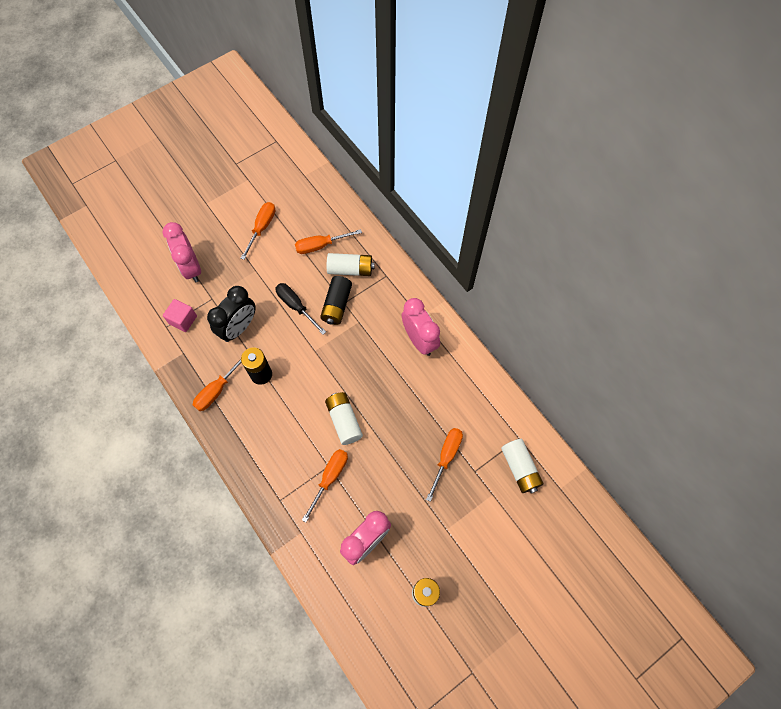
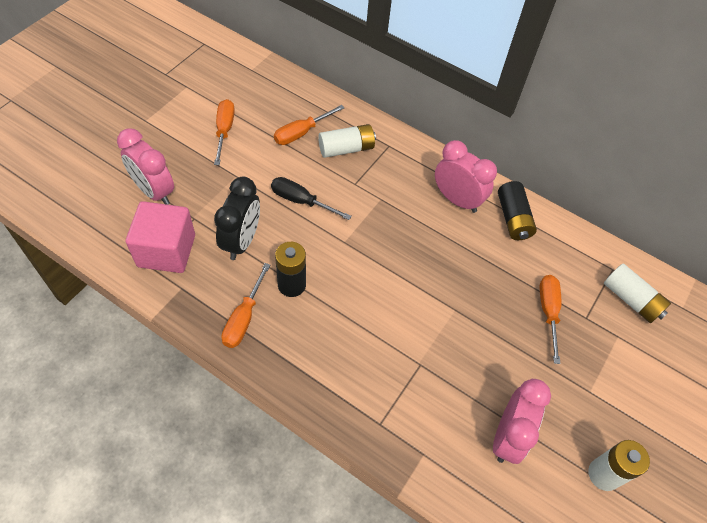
camera: 25 degrees left, 10 degrees down
pink cube [163,299,197,332] -> pink cube [126,201,195,273], size x1.75
orange screwdriver [302,449,348,522] -> none
black battery [320,276,352,325] -> black battery moved to [498,181,537,240]
white battery [325,392,363,445] -> none

